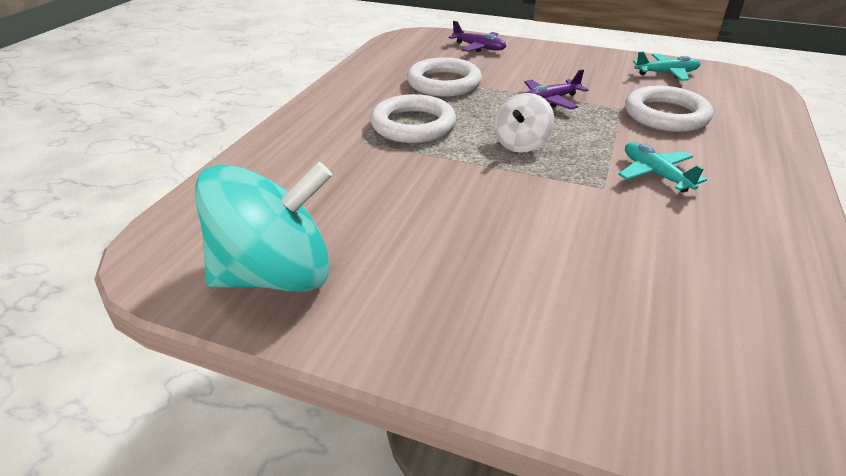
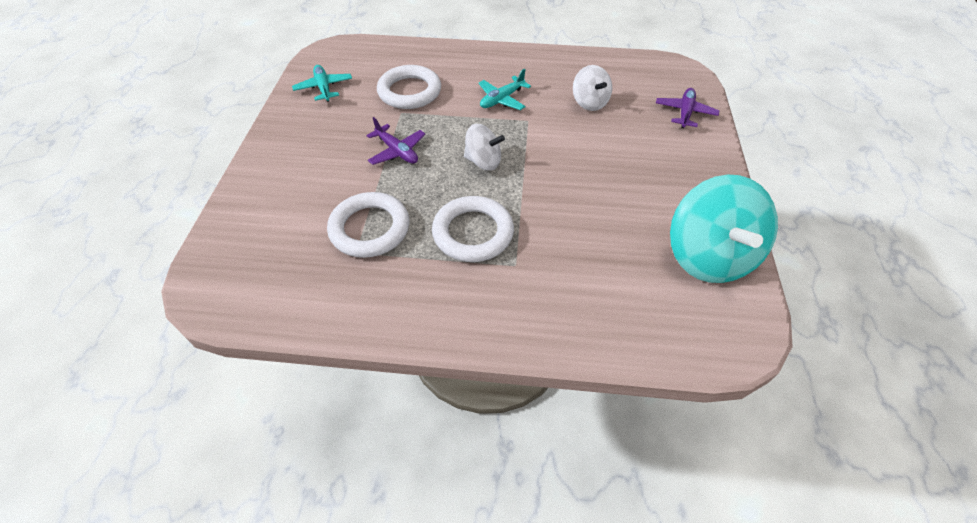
camera: 105 degrees left, 15 degrees up
turquoise spinning top [195,162,332,292] -> turquoise spinning top turned 150 degrees counterclockwise [670,174,778,283]
purple plane [449,21,506,52] -> purple plane moved to [656,88,719,128]
none -> white spinning top [573,65,612,111]

